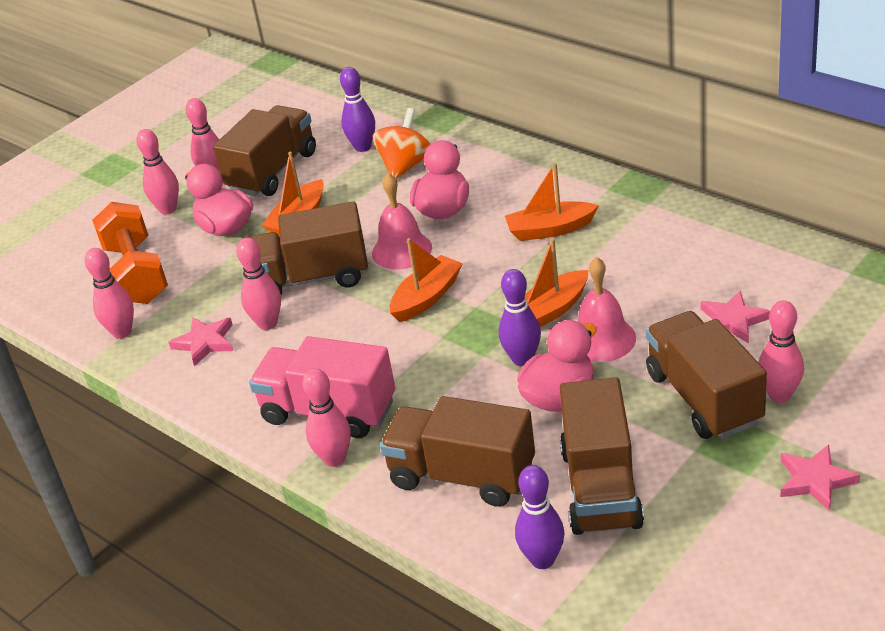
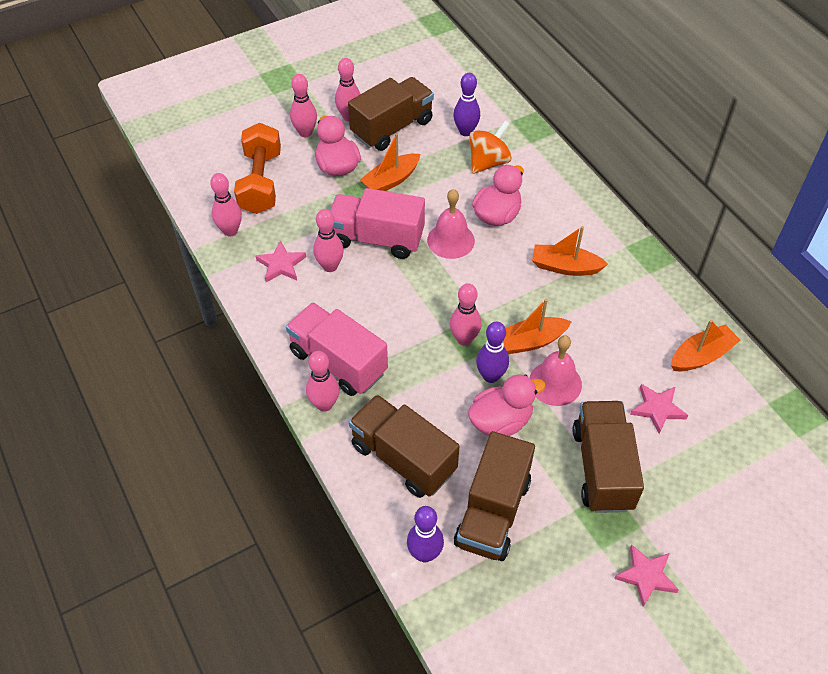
camera: 15 degrees right, 15 degrees up
brown truck [246,202,368,294] -> pink truck [330,188,425,259]
orange boat [390,238,463,322] -> orange boat moved to [671,319,741,371]
pink bowling pin [759,300,804,403] -> pink bowling pin moved to [450,283,482,346]

